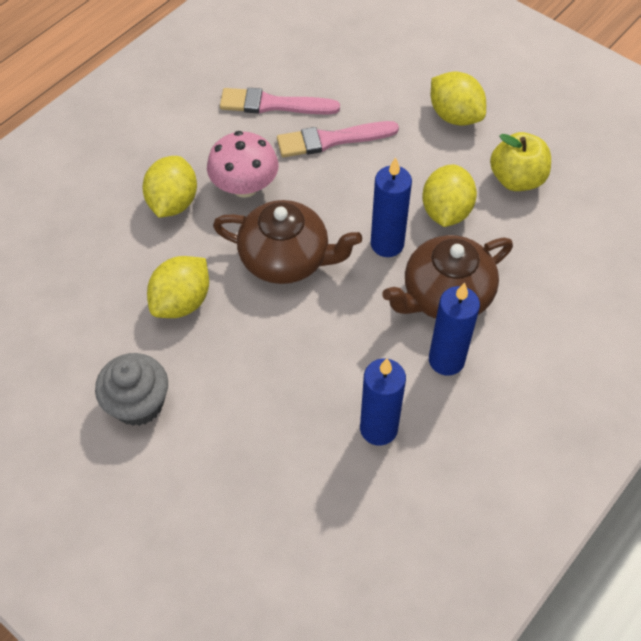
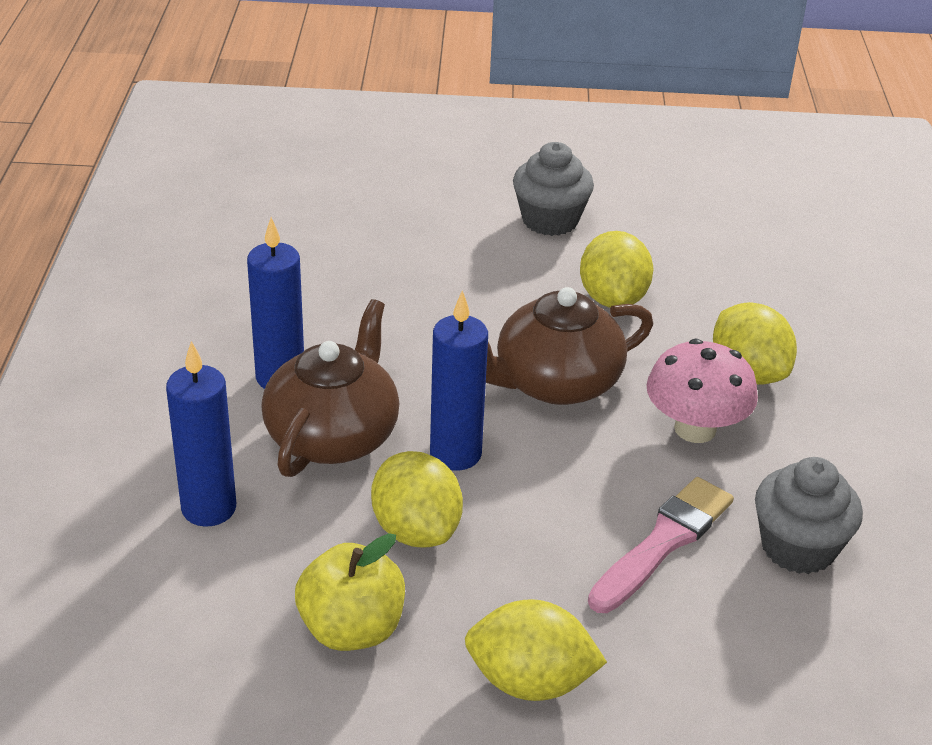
camera: 140 degrees right, 20 degrees down
pink brush [220,88,340,114] -> grey cupcake [755,457,863,574]
blue candle [360,358,406,446] -> blue candle moved to [166,341,236,527]

